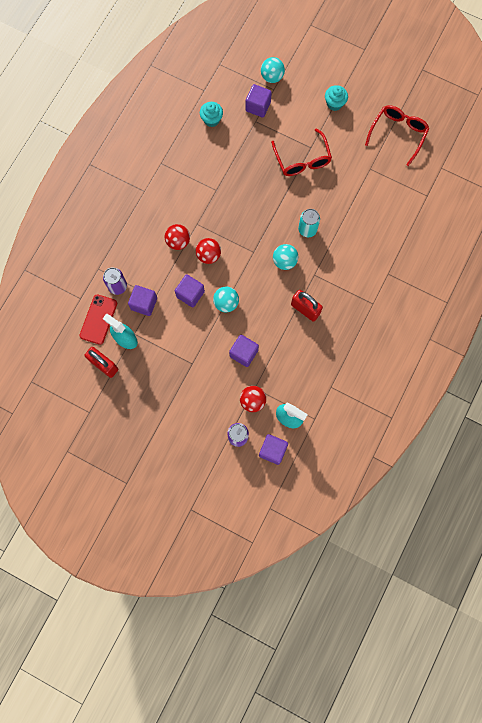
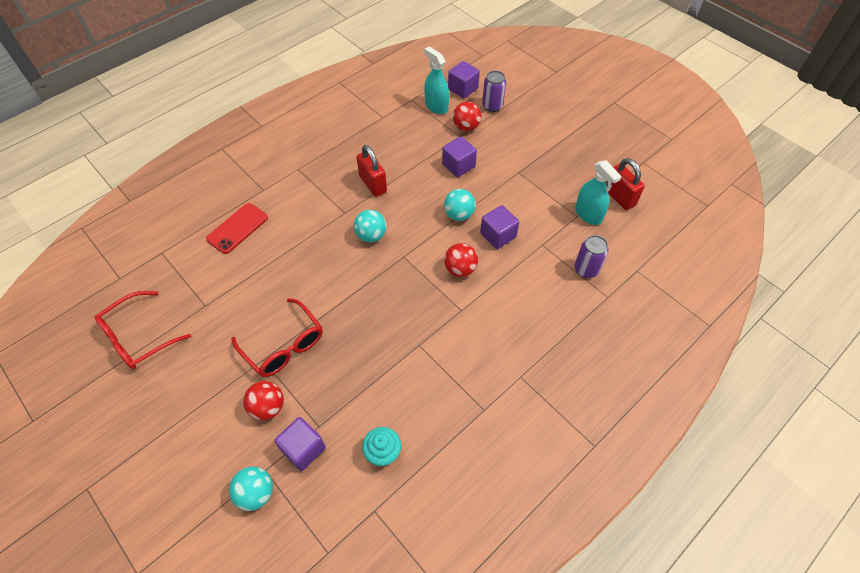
camera: 160 degrees left, 20 degrees down
red phone [80,294,117,345] -> red phone moved to [206,203,268,254]
purple cube [128,285,157,316] -> none
red ball [165,224,190,250] -> red ball moved to [243,381,284,421]
red glasses [271,128,332,176] -> red glasses turned 135 degrees clockwise [231,298,323,377]
turquoise can [298,209,320,237] -> none
turquoise cupcake [325,85,348,111] -> none

